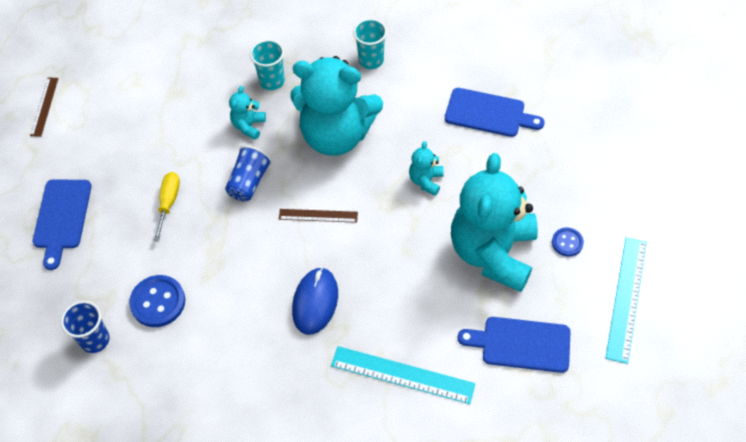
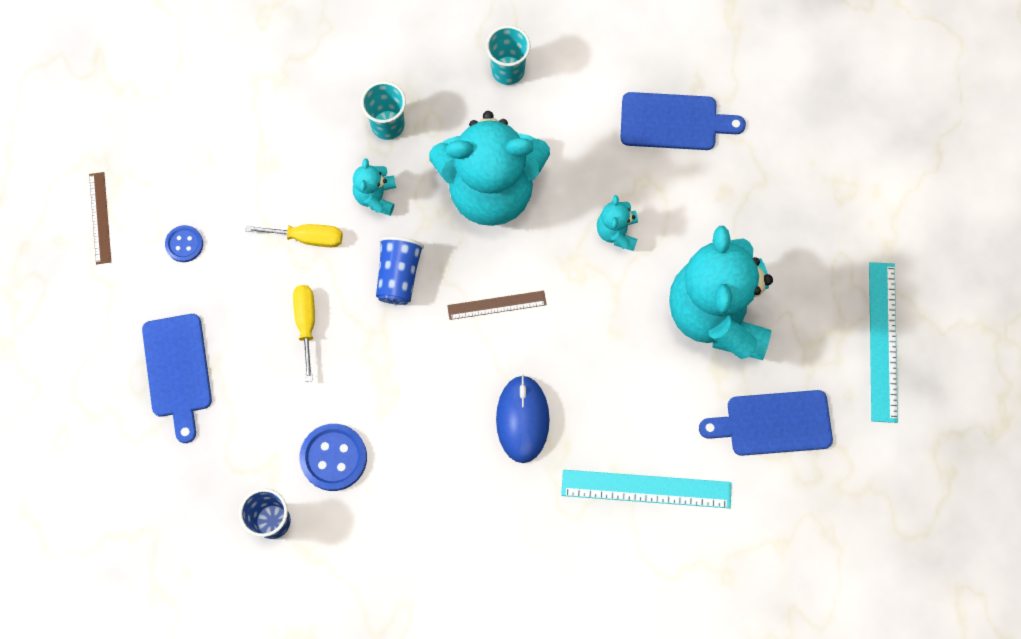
camera: 15 degrees left, 15 degrees up
blue button [552,227,584,257] -> blue button moved to [165,225,203,262]
none -> yellow screwdriver [246,224,343,247]

